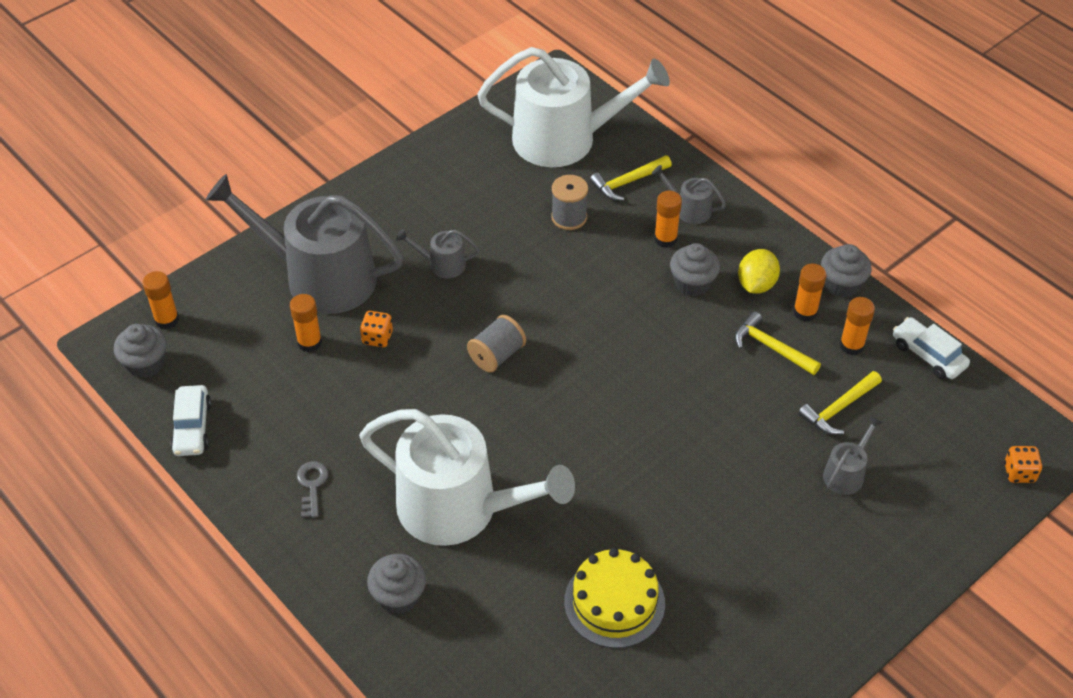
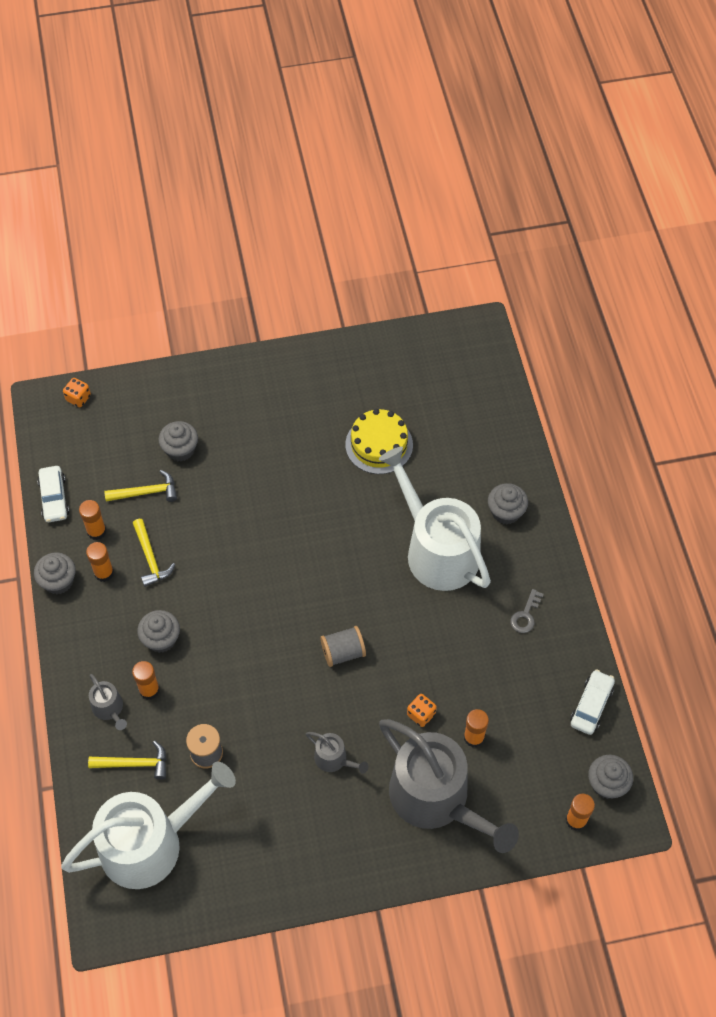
camera: 150 degrees left, 10 degrees up
white watering can [478,47,670,167] -> white watering can turned 120 degrees clockwise [61,762,236,889]
yellow lemon [738,249,780,294] -> none
grey watering can [823,416,883,495] -> grey cupcake [158,421,198,461]

